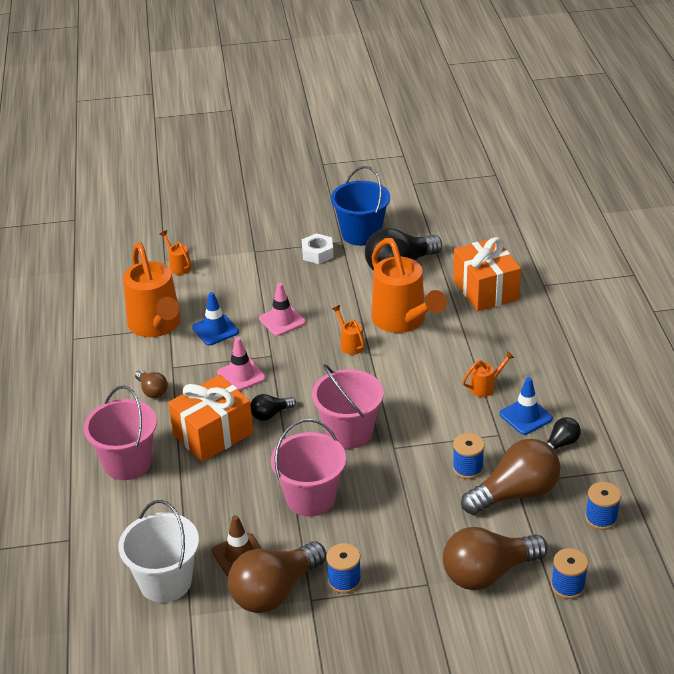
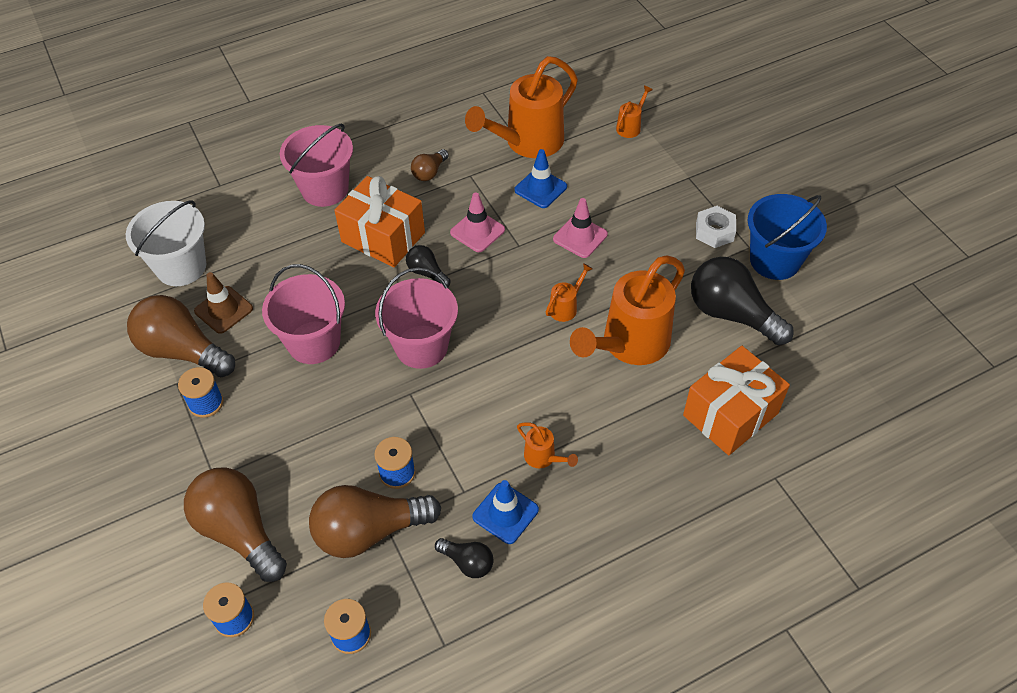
camera: 70 degrees right, 15 degrees up
brown light bulb [461,439,560,515] -> brown light bulb turned 120 degrees clockwise [309,485,441,558]

